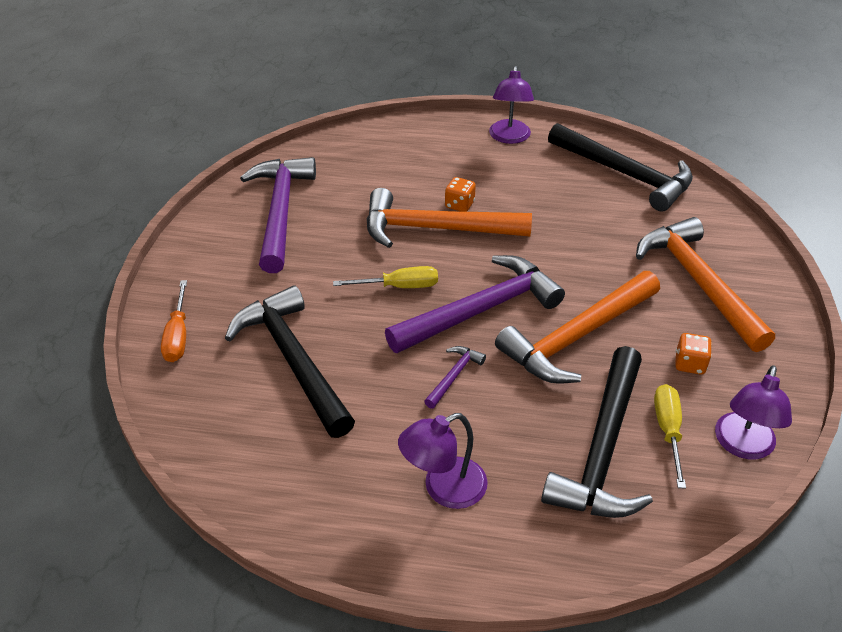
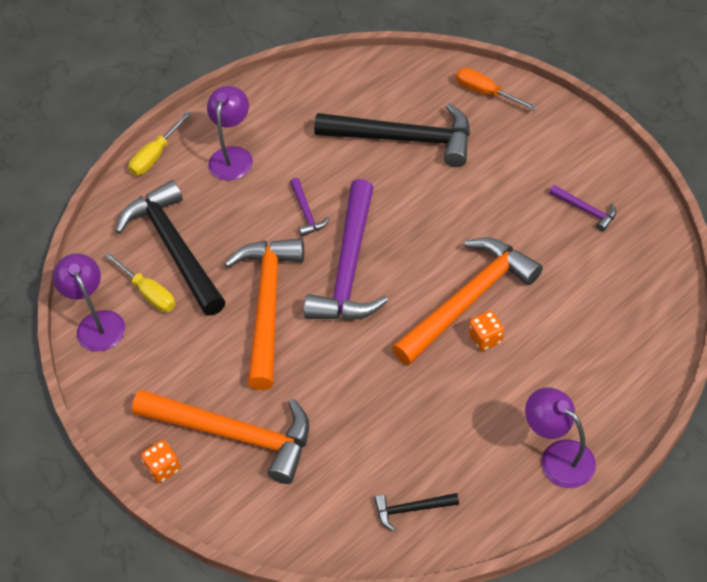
camera: 135 degrees right, 10 degrees up
purple hammer [240,157,316,273] -> purple hammer [549,185,616,232], size x0.43
yellow screwdriver [333,266,438,288] -> yellow screwdriver moved to [129,111,192,175]
black hammer [548,123,693,211] -> black hammer [374,493,459,531], size x0.43
orange dice [675,333,712,375] -> orange dice moved to [141,440,181,483]

